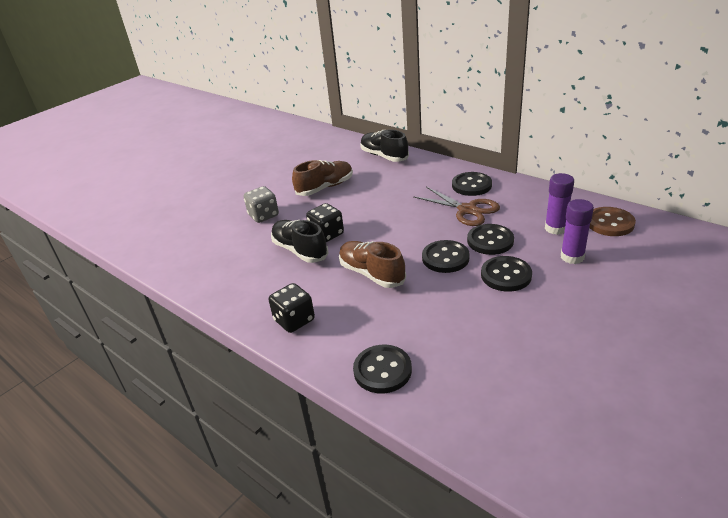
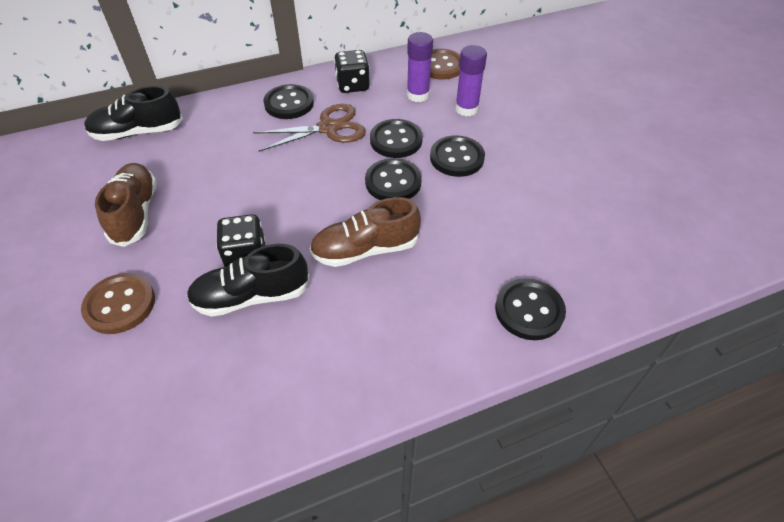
camera: 65 degrees left, 15 degrees up
grey dice [244,186,279,223] -> brown button [81,273,155,334]
black dice [269,283,315,333] -> black dice moved to [334,50,370,93]

